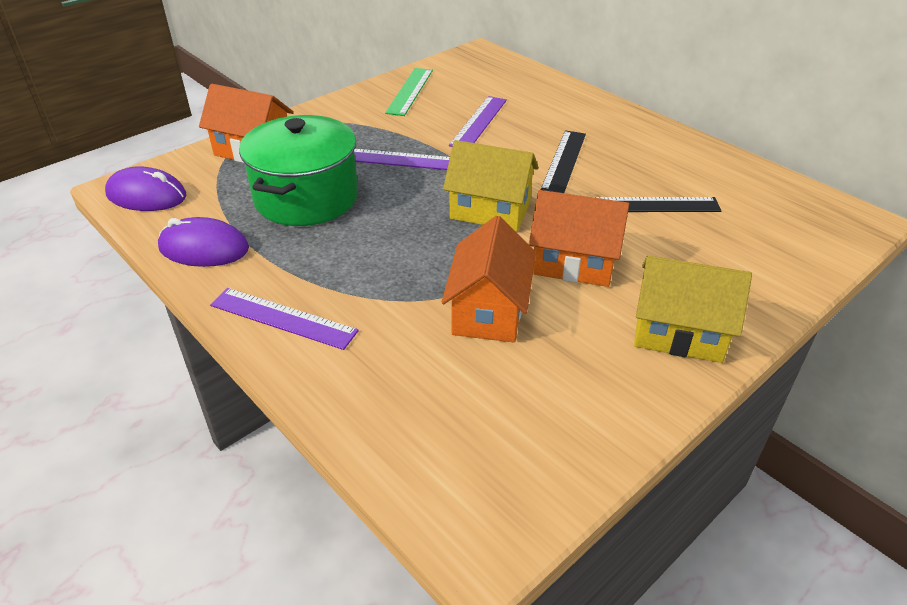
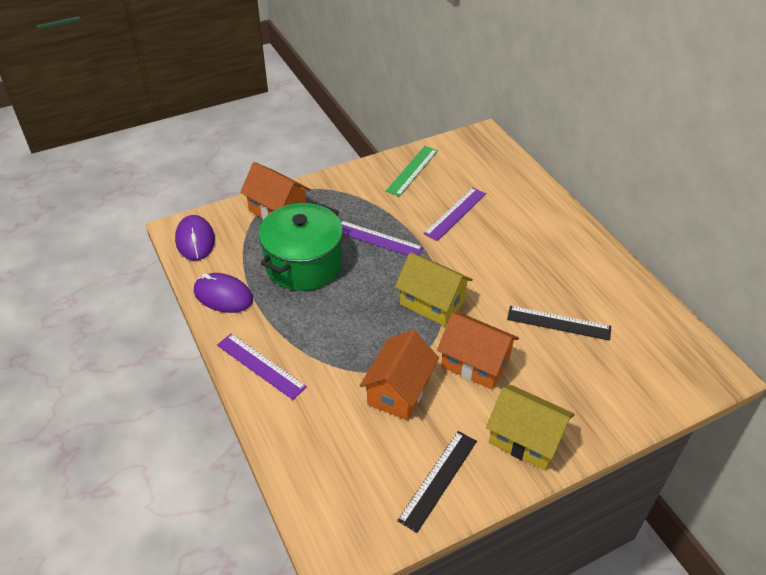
camera: 15 degrees right, 5 degrees up
purple mouse [105,166,186,211] -> purple mouse turned 45 degrees clockwise [175,215,215,261]
black ruler [540,130,586,193] -> black ruler moved to [397,431,477,533]

